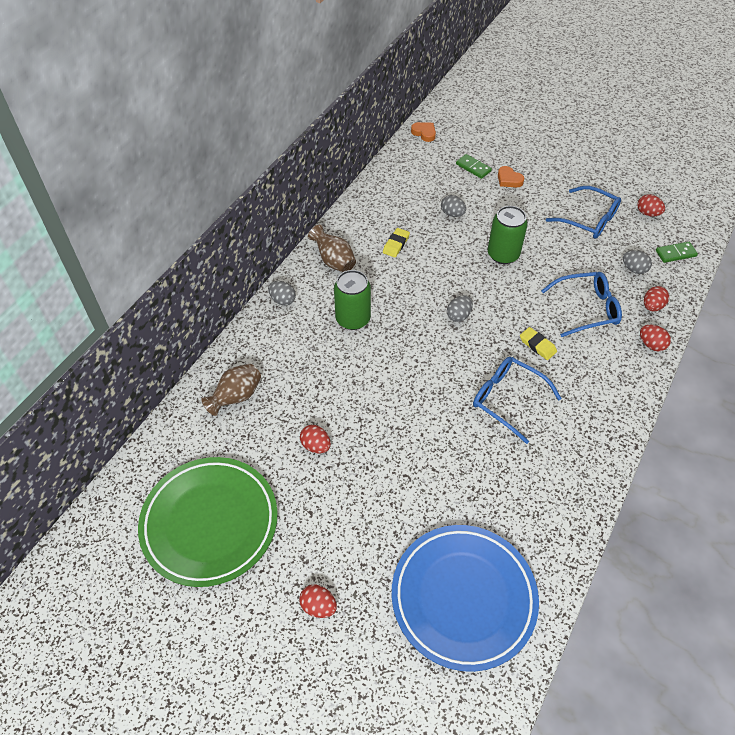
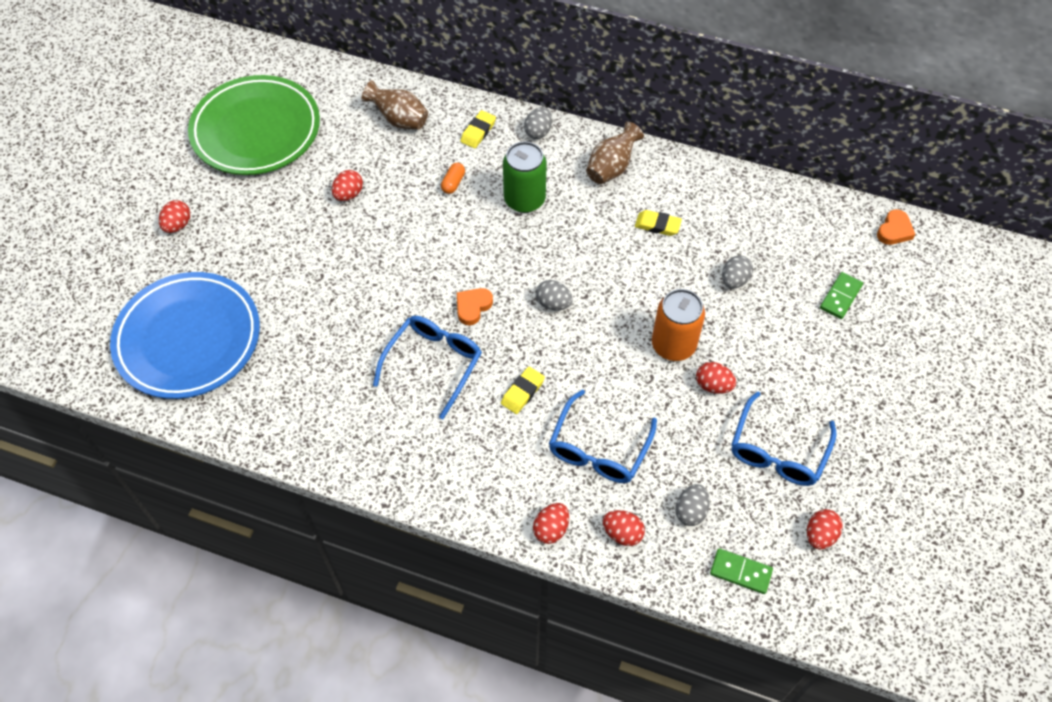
camera: 80 degrees right, 5 degrees up
green can [488,206,528,264] -> orange can [652,289,705,361]
orange heart [498,166,524,187] -> orange heart moved to [457,288,493,326]
blue glasses [541,272,622,337] -> blue glasses turned 45 degrees clockwise [549,390,657,483]
green domino [656,242,698,263] -> green domino turned 45 degrees counterclockwise [710,548,773,594]
none -> orange capsule [441,163,465,194]
none -> yellow eraser [460,110,496,148]
none -> red egg [696,362,736,394]

